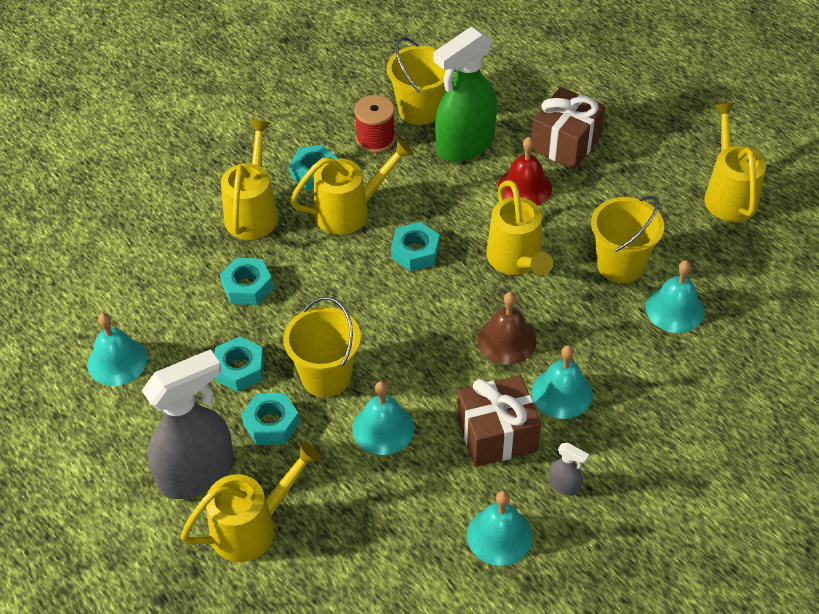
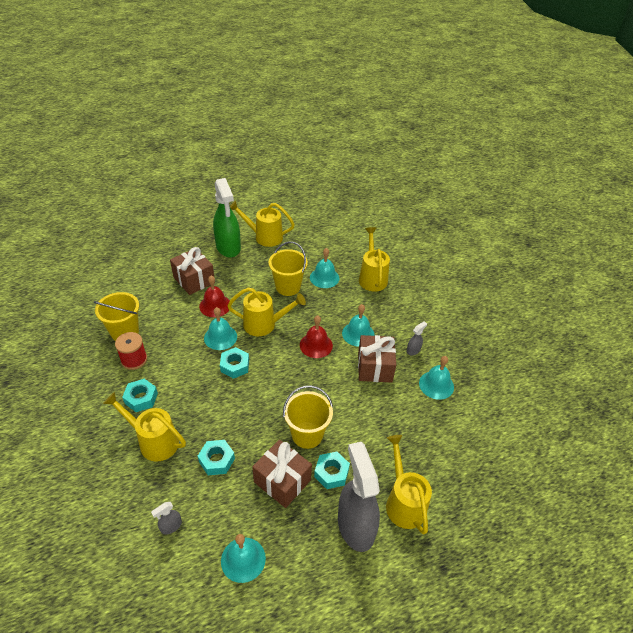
camera: 75 degrees left, 5 degrees down
turquoise nut [214,336,264,392] -> brown gift [252,440,312,508]
yellow watering can [290,139,413,235] -> yellow watering can moved to [359,227,390,292]
turquoise bell [352,381,414,455] -> turquoise bell moved to [204,307,237,350]
green spray bottle [433,27,497,162] -> green spray bottle moved to [213,178,241,258]
brown bell [477,292,536,365] -> red bell [300,315,333,358]
none -> grey spray bottle [151,502,182,535]

